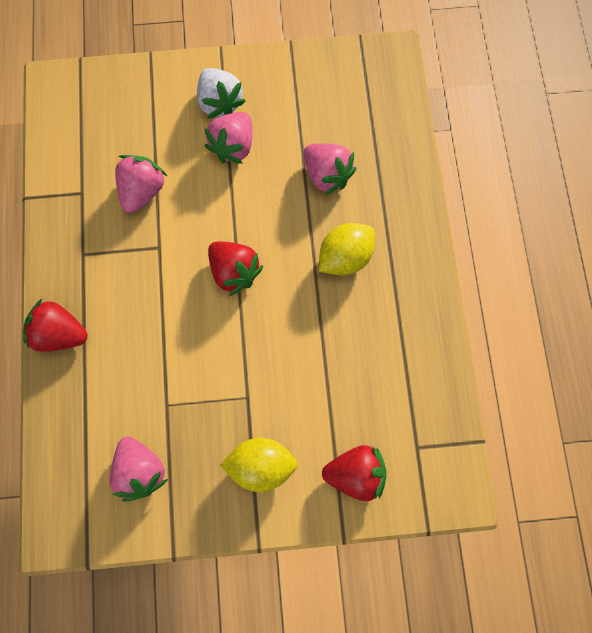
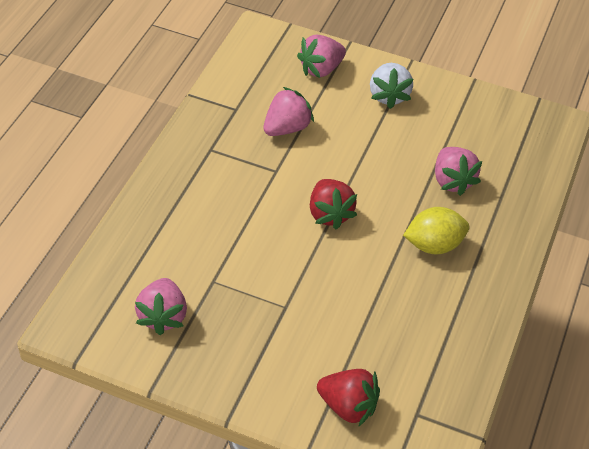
camera: 25 degrees right, 25 degrees down
red strawberry [23,299,88,352] -> none
pink strawberry [204,112,253,164] -> pink strawberry moved to [297,34,346,78]
yellow lemon [220,438,298,492] -> none

